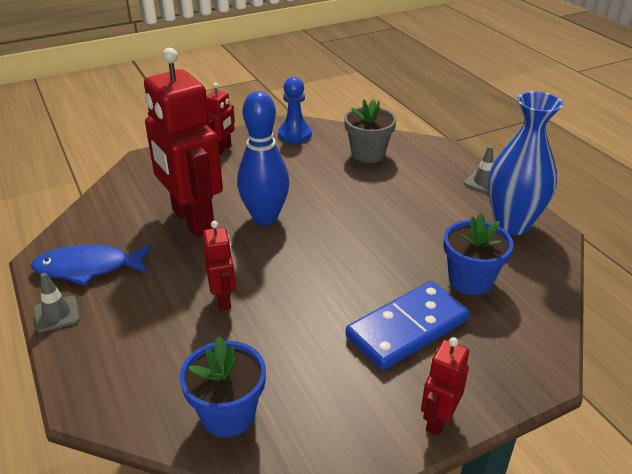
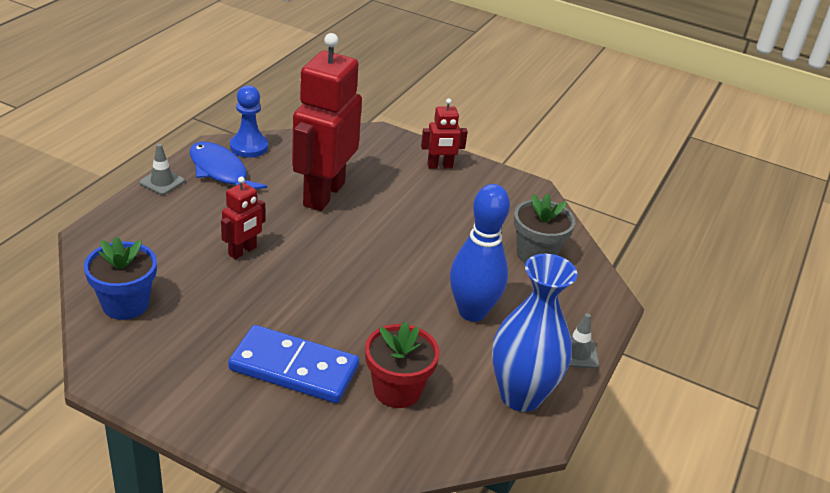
camera: 50 degrees right, 0 degrees up
blue bowling pin [237,91,289,225] -> blue bowling pin moved to [450,184,510,322]
blue pawn [278,77,312,143] -> blue pawn moved to [230,85,268,158]
red robot [421,337,469,436] -> none
blue flower pot [444,213,513,295] -> red flower pot [365,322,439,408]

